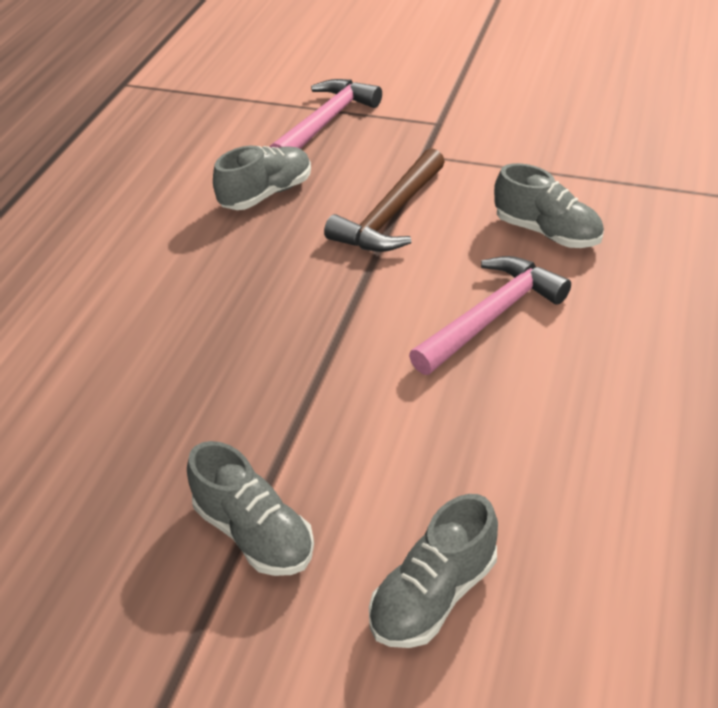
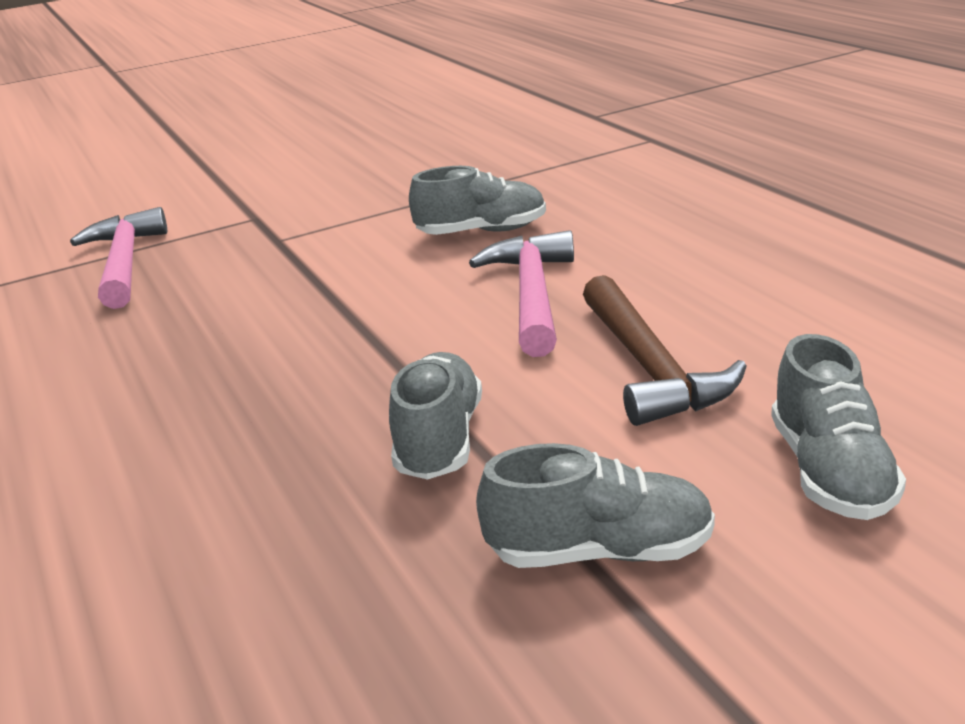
camera: 45 degrees left, 15 degrees down
grey shoe [213,146,311,210] -> grey shoe moved to [389,352,482,480]
brown hammer [324,148,445,252] -> brown hammer moved to [583,275,747,426]

